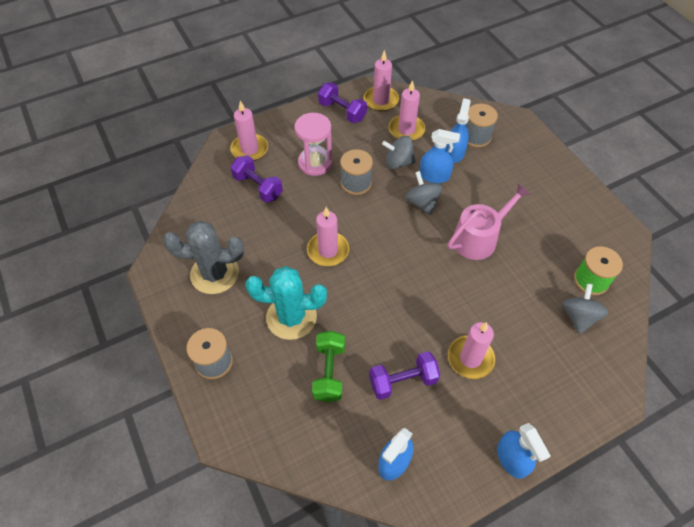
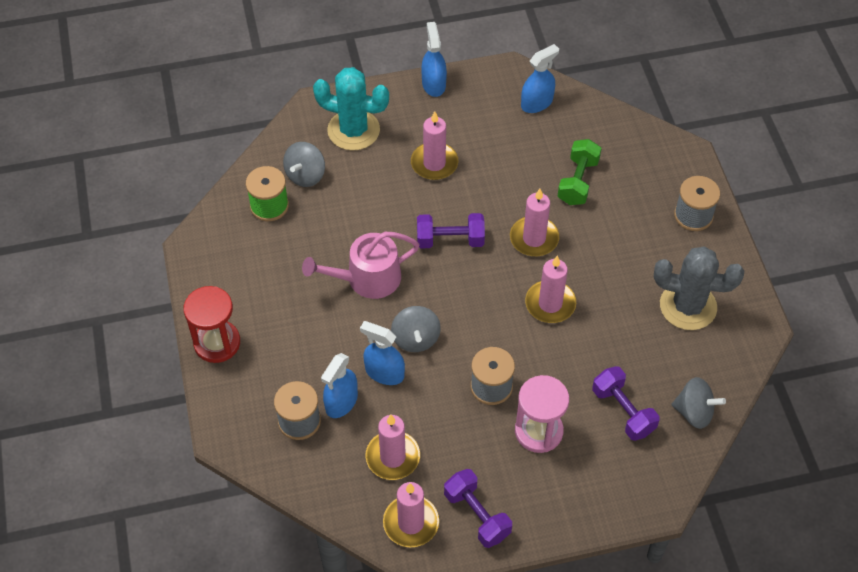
camera: 165 degrees left, 0 degrees up
pink candle [230,101,268,161] -> pink candle moved to [510,189,559,256]
turquoise cactus [245,266,327,340] -> turquoise cactus moved to [313,67,389,151]
purple dumbbell [369,351,440,400] -> purple dumbbell moved to [417,213,485,248]
grey spinning top [382,136,416,169] -> grey spinning top moved to [671,377,726,429]
none -> red hourglass [184,286,240,363]

